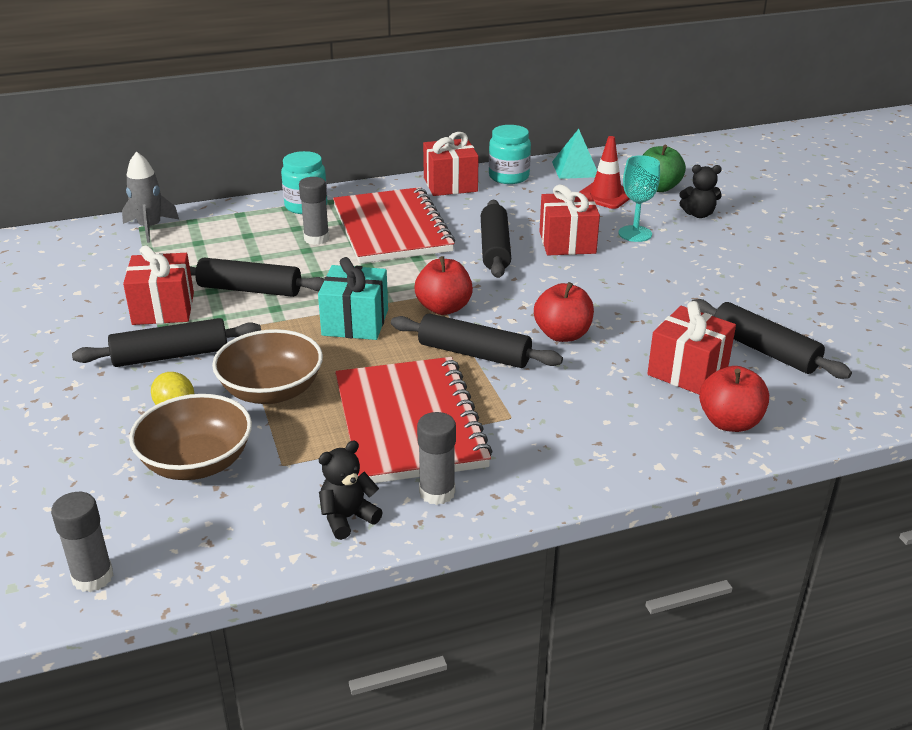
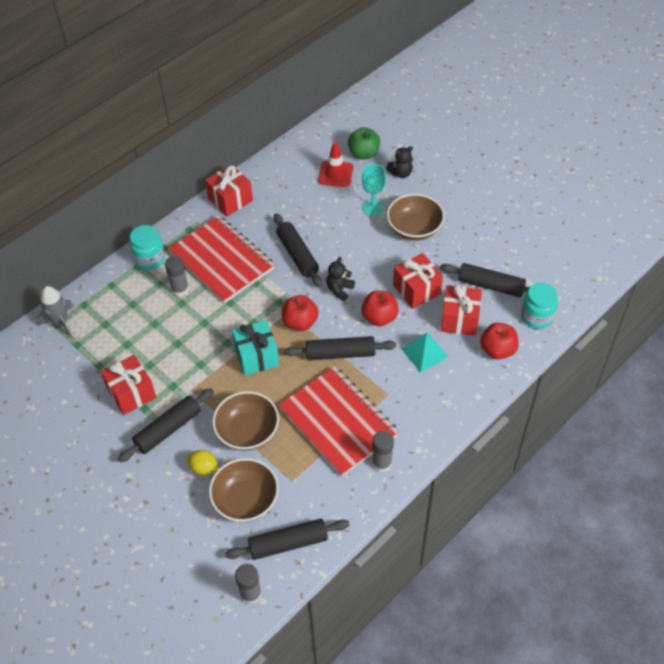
camera: 25 degrees left, 20 degrees up
black rolling pin [190,258,324,297] -> black rolling pin moved to [225,519,350,560]
black teddy bear [319,441,383,540] -> black teddy bear moved to [326,257,355,301]
turquoise jar [489,125,531,184] -> turquoise jar moved to [521,283,558,329]
red gift [539,185,600,255] -> red gift moved to [393,253,443,309]
turquoise pyramid [552,129,597,179] -> turquoise pyramid moved to [402,333,448,373]
none -> brown bowl [387,194,445,240]

